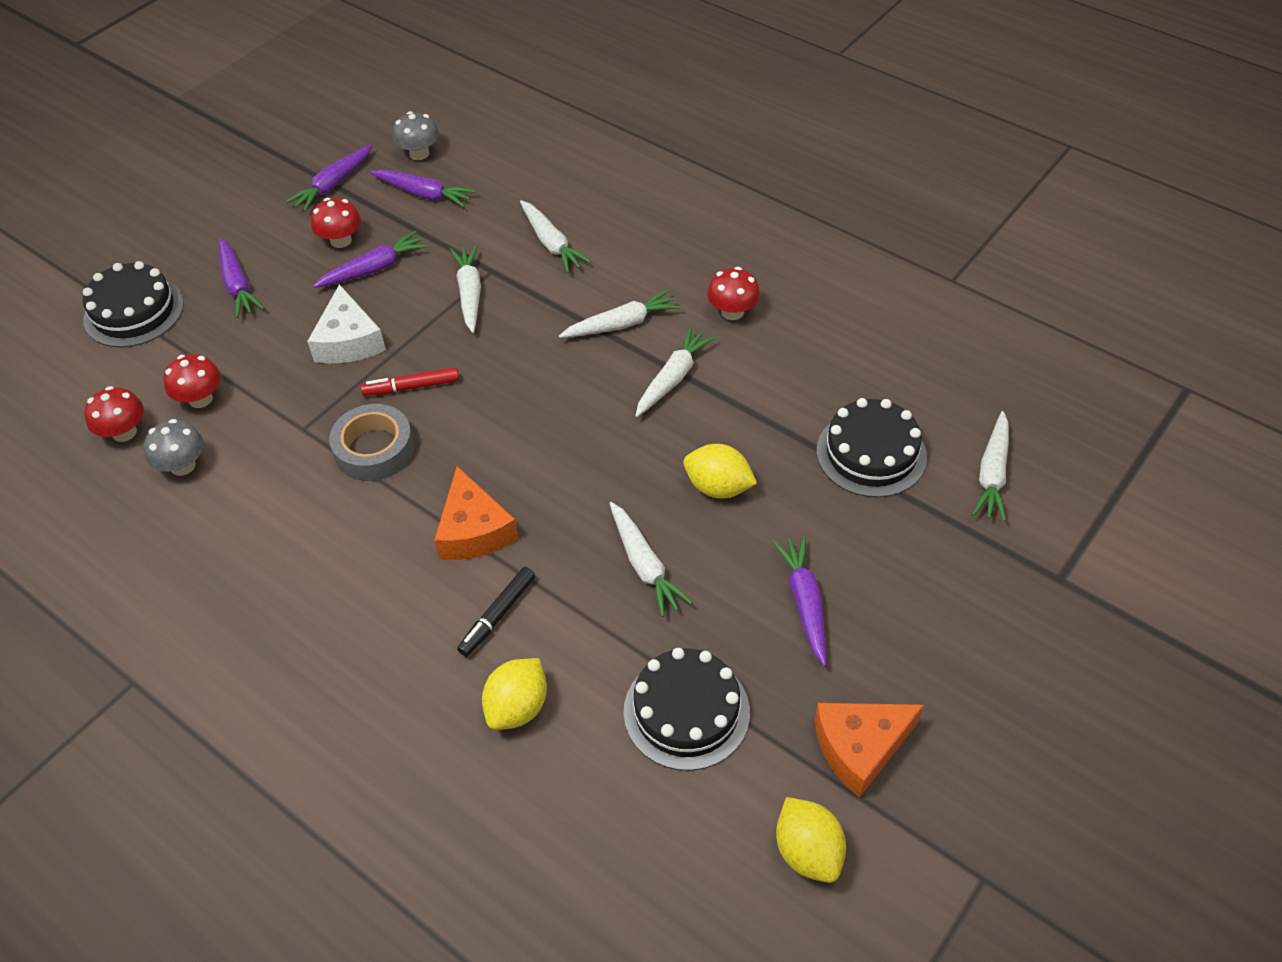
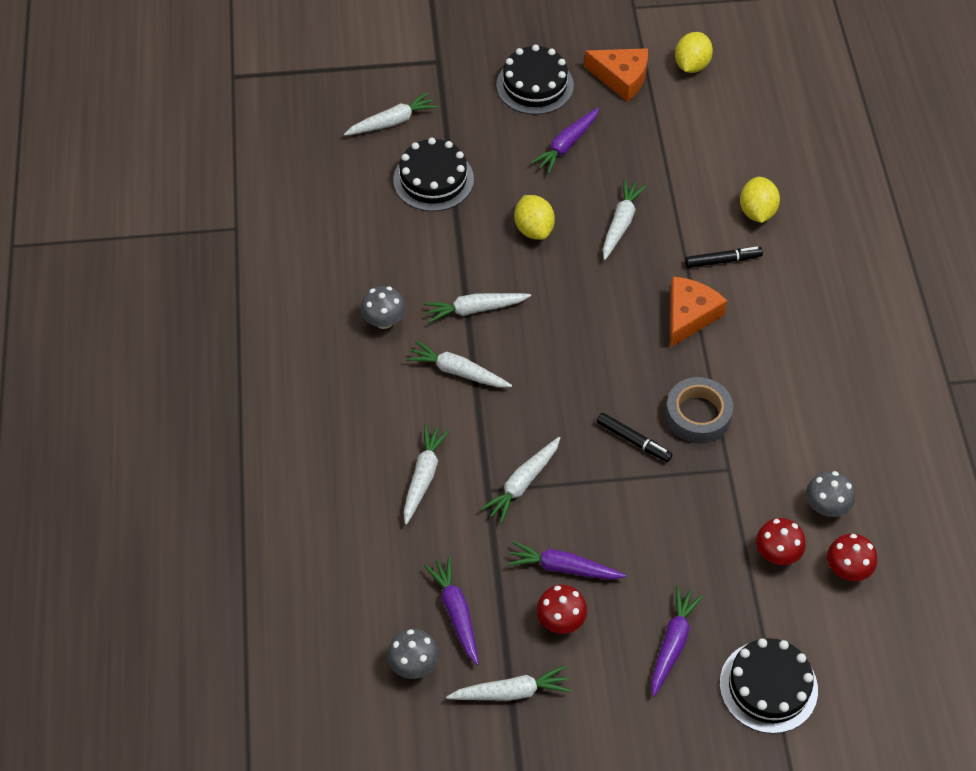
camera: 135 degrees left, 5 degrees up
purple carrot [286,144,372,212] -> white carrot [446,665,571,701]
white cheese [307,284,386,363] -> none
red marker [361,367,459,396] -> black marker [597,413,673,462]
yellow lemon [482,658,547,730] -> yellow lemon turned 75 degrees counterclockwise [740,177,780,223]
black cake [624,648,750,771] -> black cake moved to [496,45,574,115]
red mushroom [707,267,760,320] -> grey mushroom [360,286,406,329]

